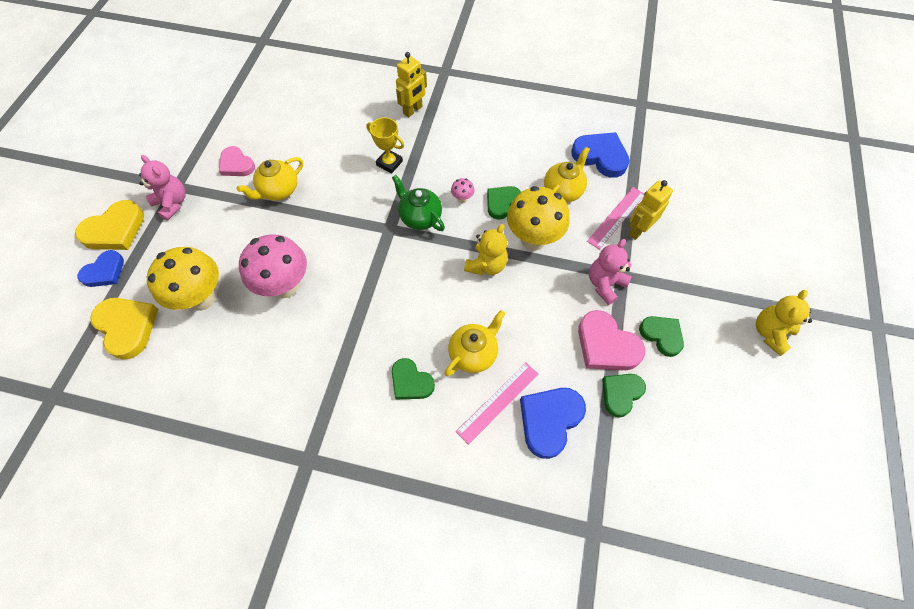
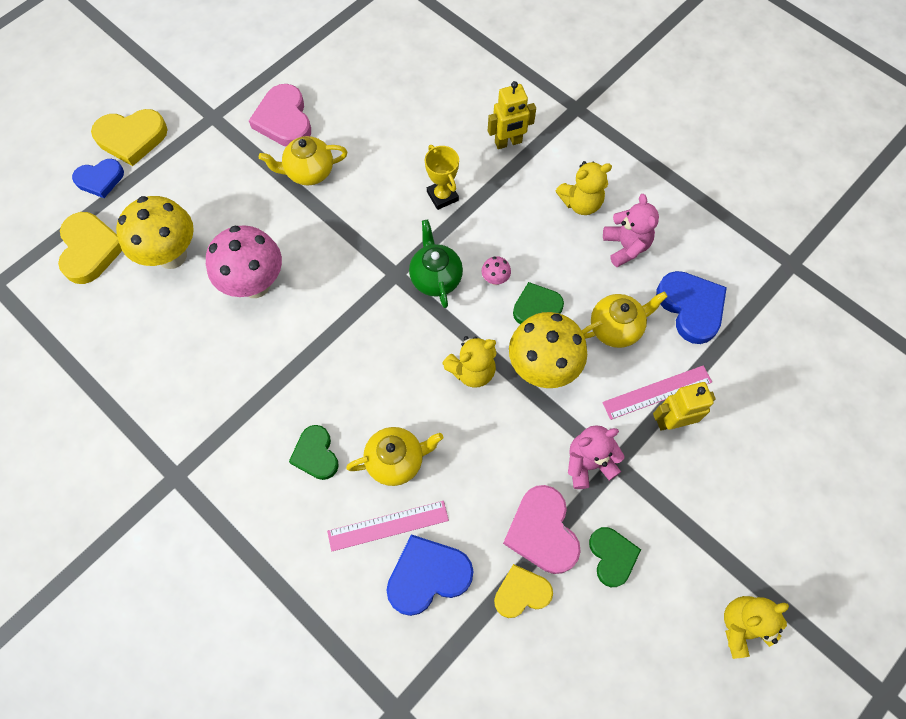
camera: 30 degrees right, 5 degrees up
pink teddy bear [139,155,186,221] -> pink teddy bear moved to [603,194,659,267]
pink heart [219,146,255,176] -> pink heart [249,84,311,147], size x1.51
green heart [602,374,646,418] -> yellow heart [494,564,553,618]
none -> yellow teddy bear [556,161,612,215]

